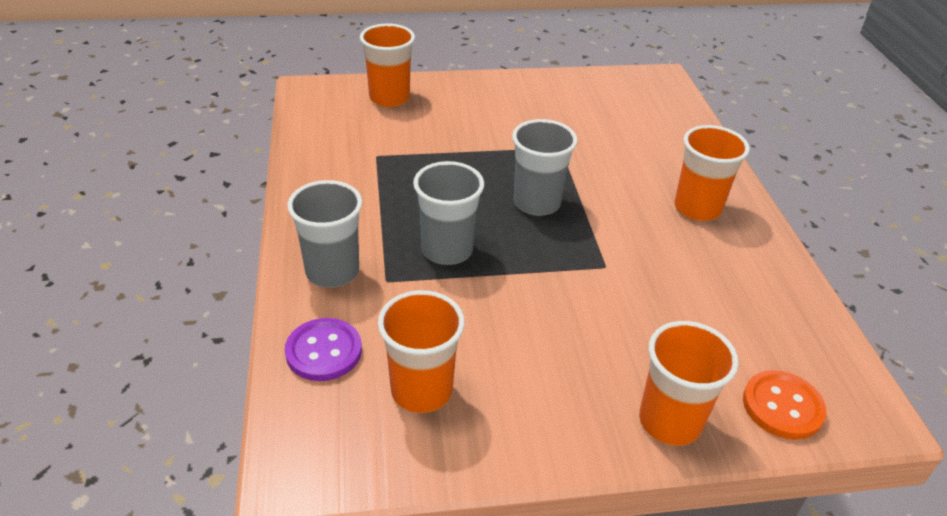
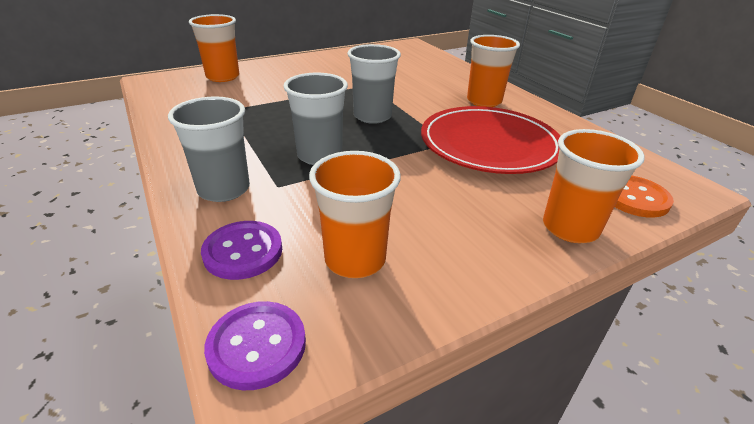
camera: 20 degrees left, 5 degrees down
none -> purple button [204,301,306,390]
none -> red plate [421,106,560,174]

